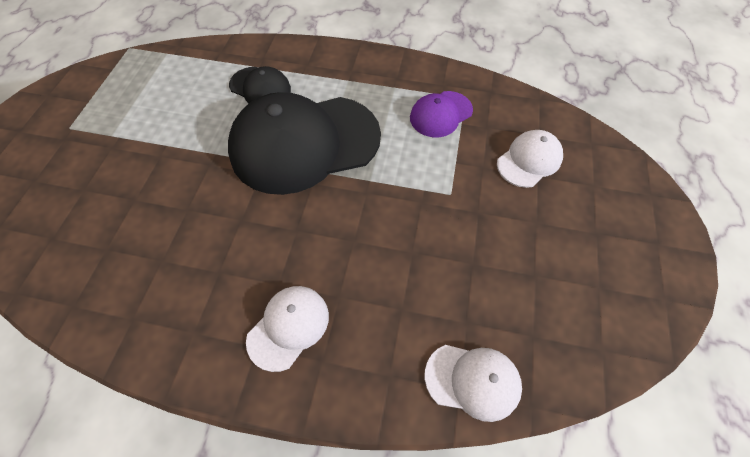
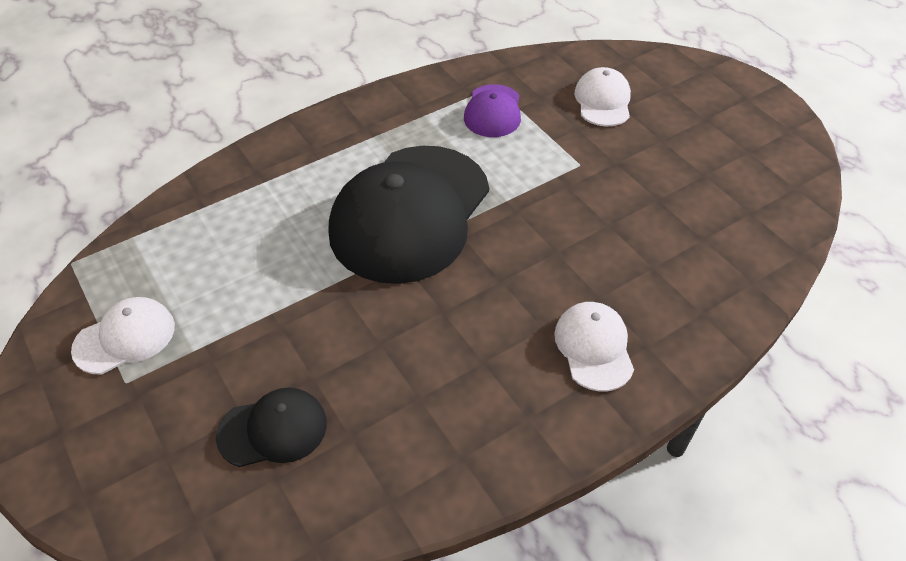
camera: 45 degrees left, 10 degrees down
black cap [229,66,291,103] -> black cap moved to [216,387,327,467]
white cap [425,345,522,422] -> white cap moved to [71,297,175,375]

